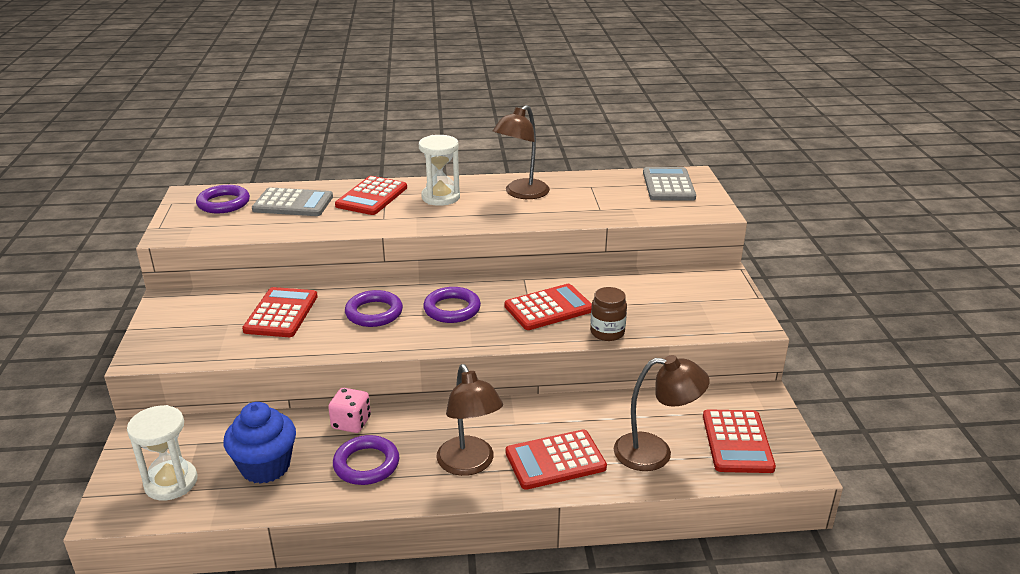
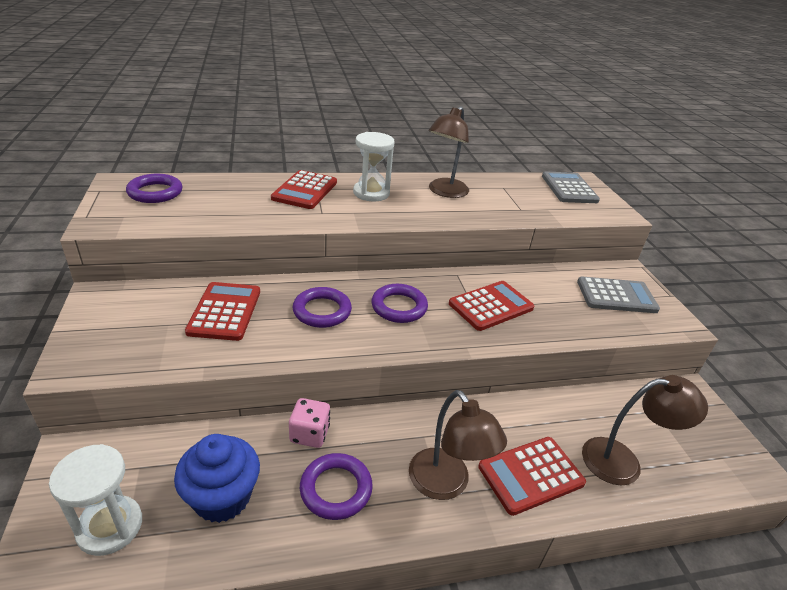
camera: 10 degrees left, 5 degrees up
grey calculator [252,187,333,216] -> grey calculator moved to [577,276,660,313]
brown jar [590,287,627,341] -> none
red calculator [703,409,776,473] -> none

